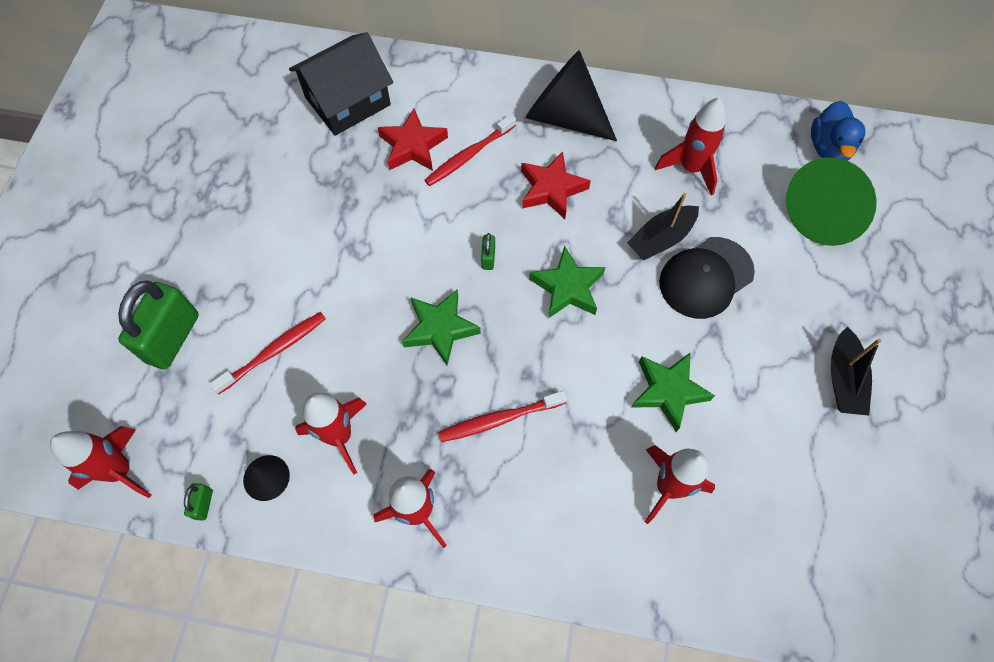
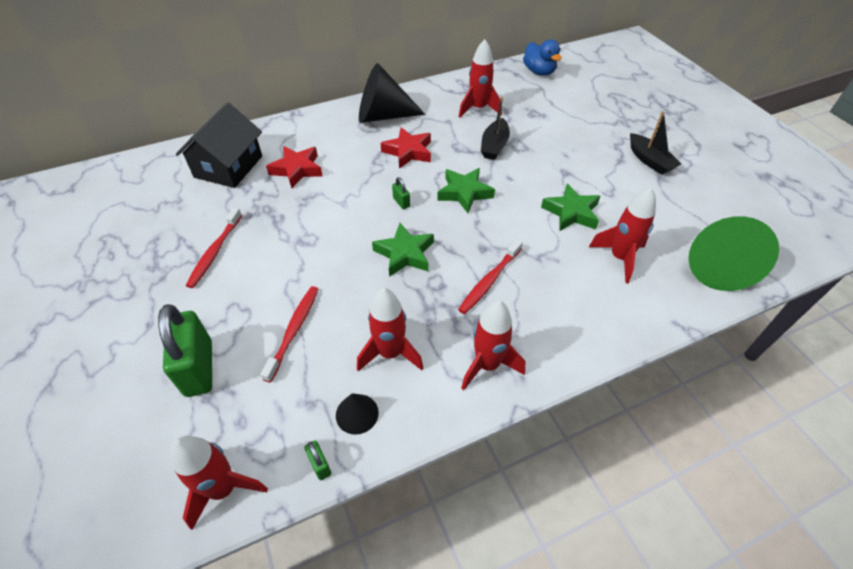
camera: 35 degrees left, 15 degrees down
red toothbrush [425,114,516,186] -> red toothbrush moved to [186,208,242,288]
black cap [659,237,755,319] -> none
green cone [786,157,877,246] -> green cone moved to [689,216,779,291]

